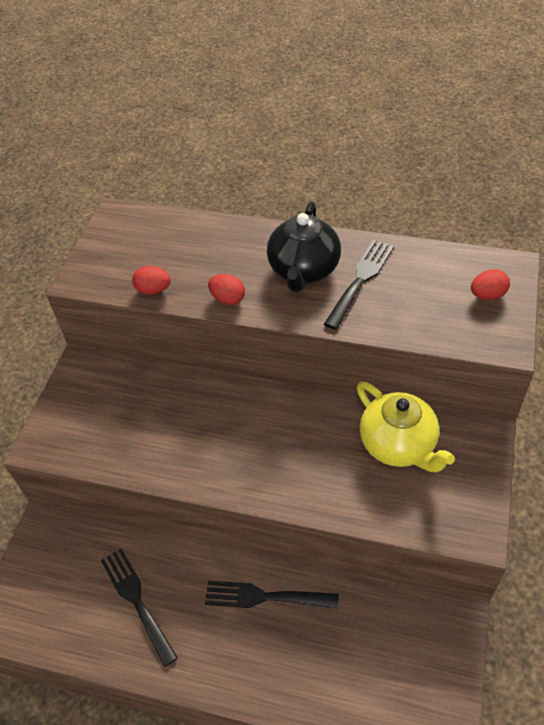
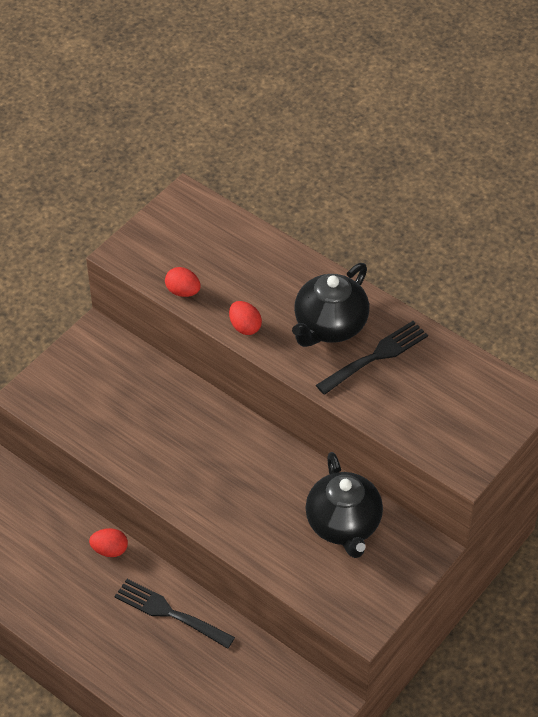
camera: 20 degrees right, 0 degrees up
black fork [101,548,178,667] -> none
yellow teapot [357,382,455,472] -> black teapot [305,452,383,558]
red egg [471,269,510,300] -> red egg moved to [89,528,128,557]

